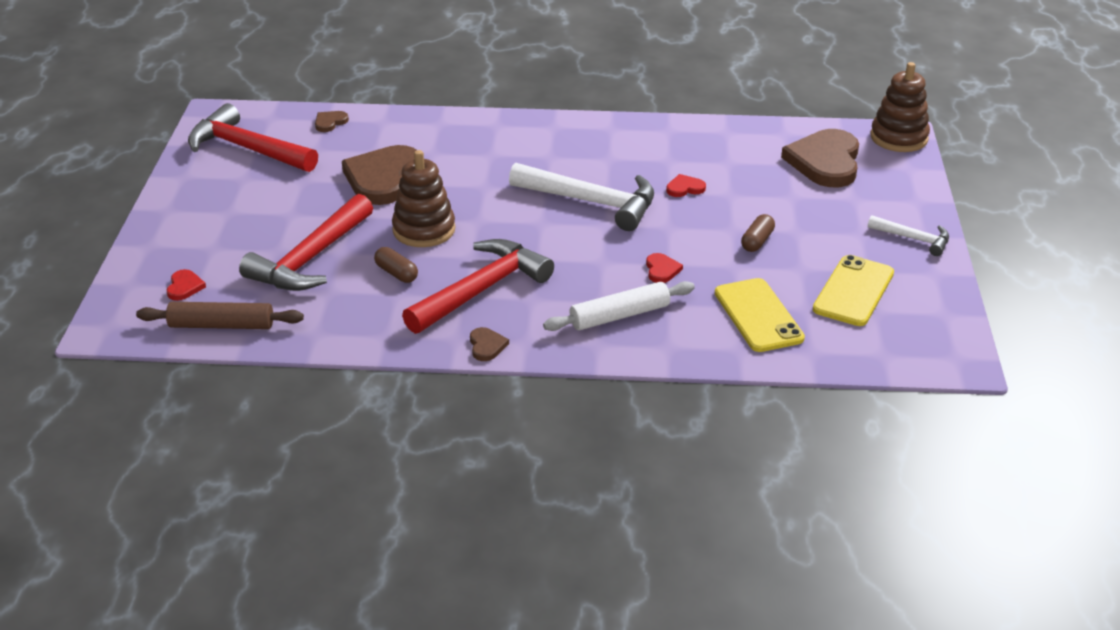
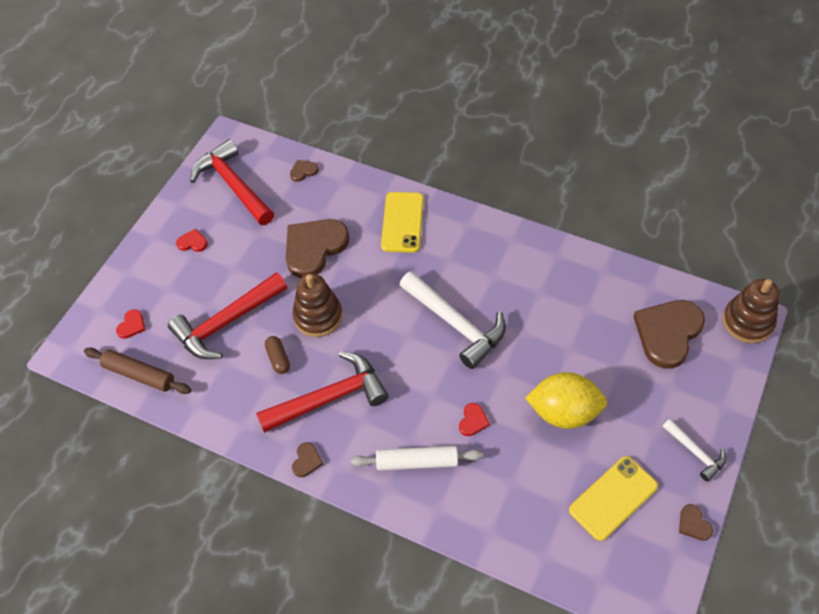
camera: 25 degrees right, 20 degrees up
red heart [666,174,706,197] -> red heart moved to [176,229,208,252]
yellow phone [715,278,805,352] -> yellow phone moved to [381,192,424,253]
brown capsule [741,214,775,252] -> yellow lemon [525,372,607,429]
none -> brown heart [679,504,713,541]

